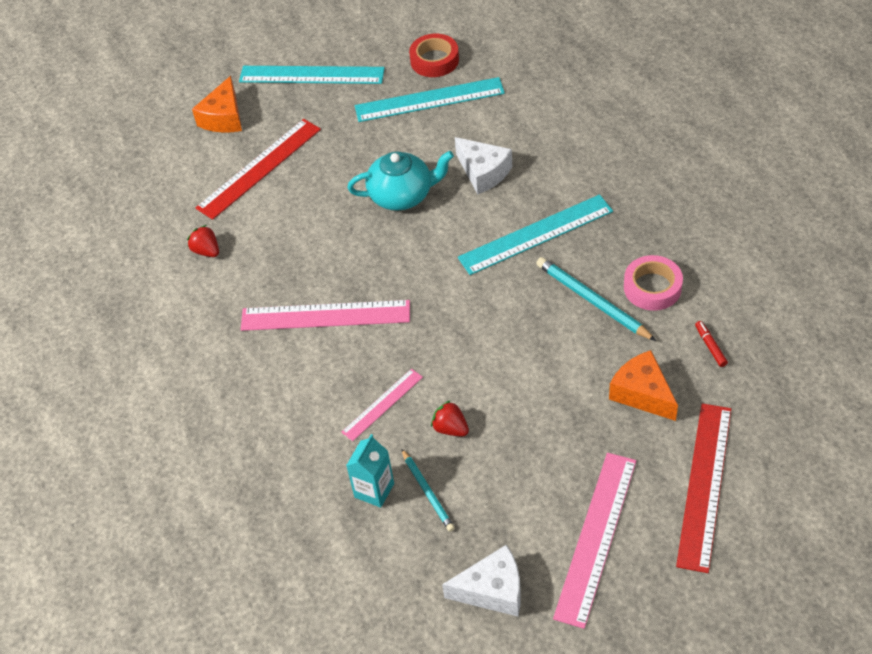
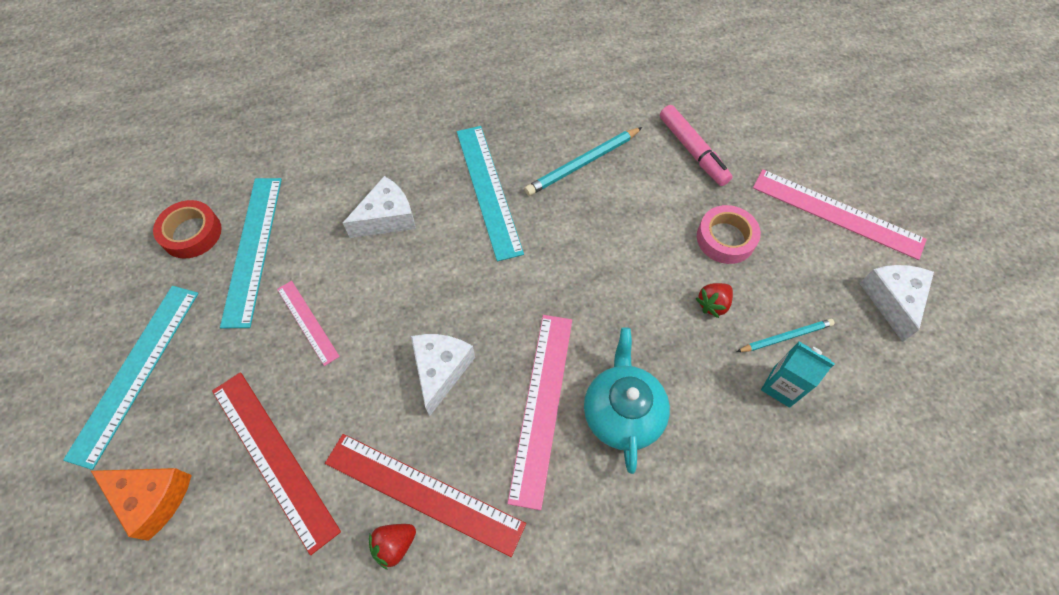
camera: 85 degrees left, 10 degrees up
pink ruler [341,369,423,441] -> pink ruler moved to [277,281,340,366]
turquoise teapot [347,151,454,211] -> turquoise teapot moved to [584,328,670,474]
orange cheese [609,350,678,421] -> pink marker [660,105,733,186]
pink tape [624,255,683,311] -> pink tape moved to [697,205,761,264]
red ruler [676,403,731,573] -> red ruler moved to [325,434,526,557]
red marker [695,321,728,367] -> none
none -> white cheese [411,334,475,416]

